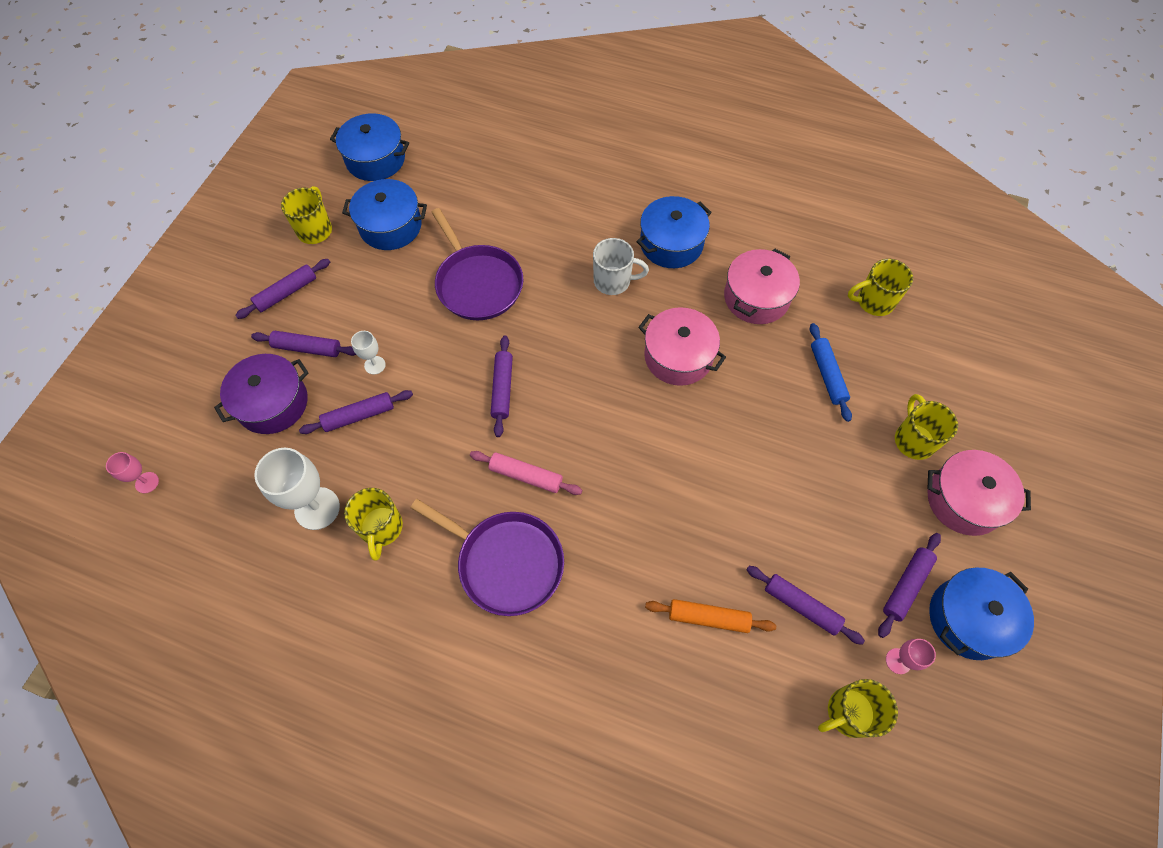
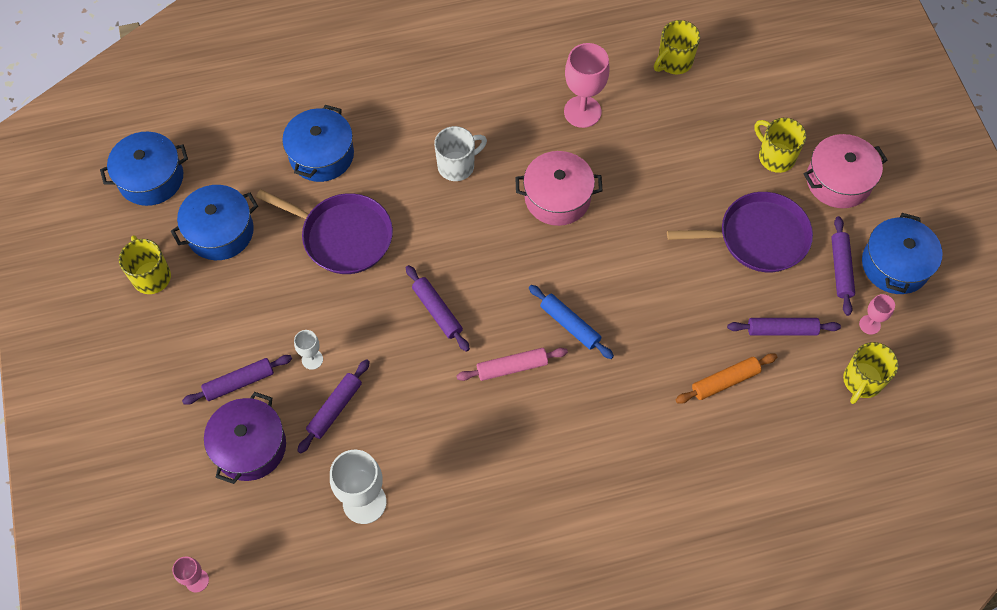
camera: 35 degrees left, 0 degrees up
purple rolling pin [235,259,330,319] -> none
yellow mug [344,488,403,561] -> none
purple pan [410,499,564,616] -> purple pan moved to [667,192,813,272]
blue pot [636,196,712,268] -> blue pot moved to [282,105,354,182]
pink pot [724,248,800,324] -> pink goblet [564,43,610,128]
blue rolling pin [810,323,852,422] -> blue rolling pin moved to [529,285,614,359]

